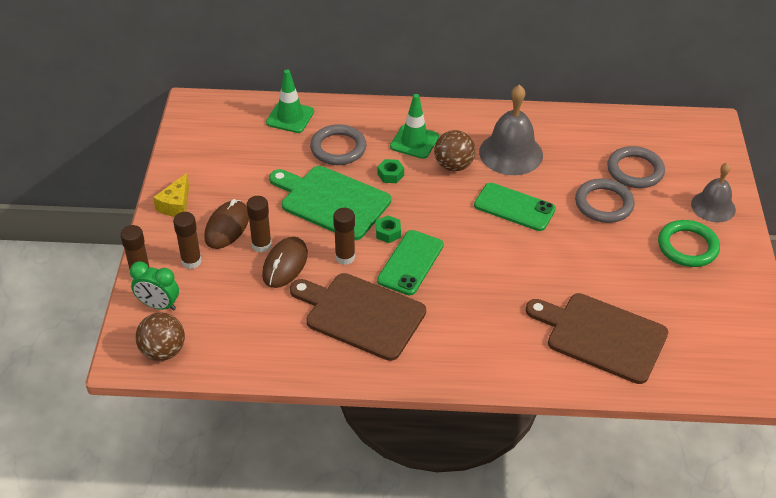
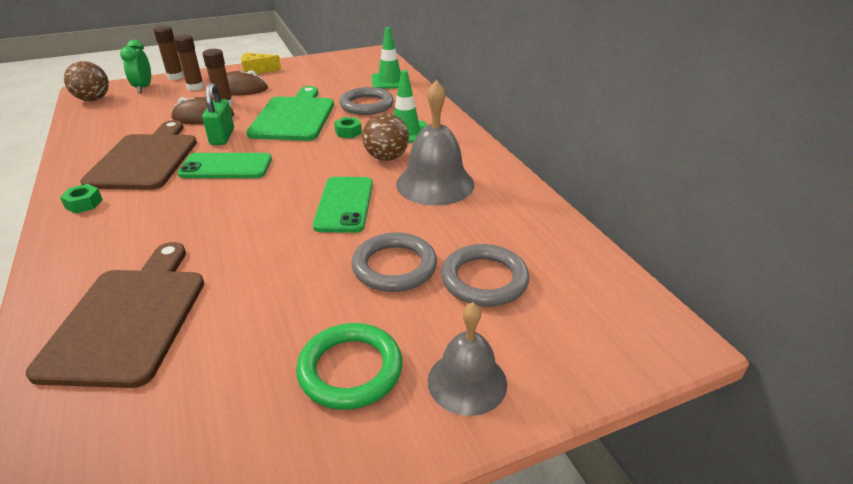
camera: 65 degrees right, 10 degrees down
brown glue stick [333,208,355,265] -> green padlock [202,83,234,145]
green nut [376,215,401,243] -> green nut moved to [60,184,103,214]

